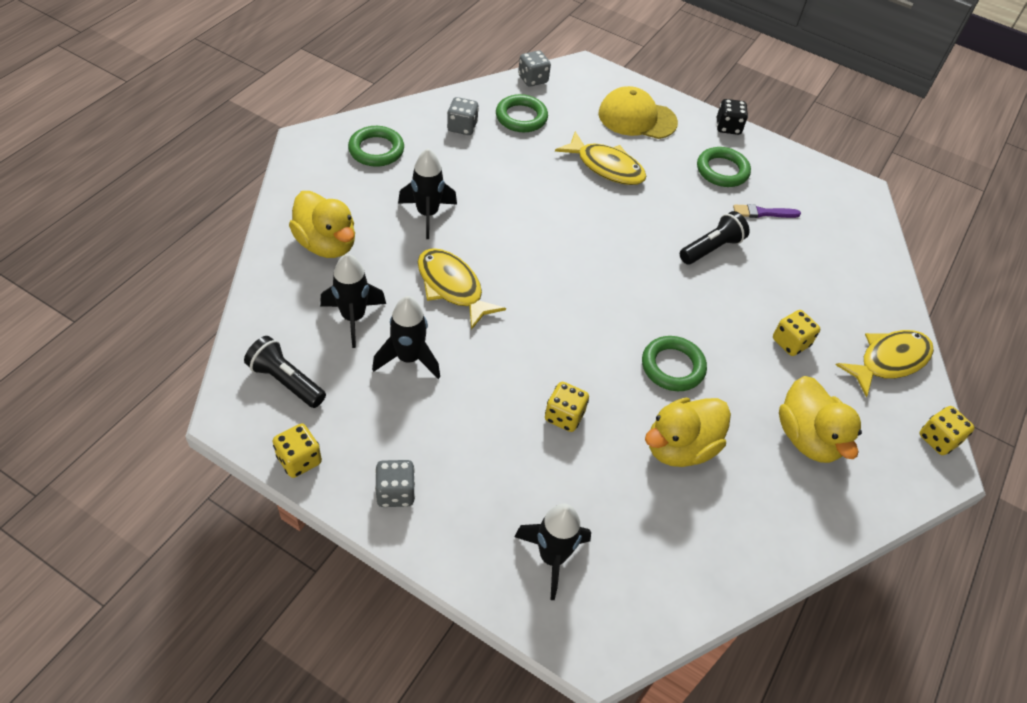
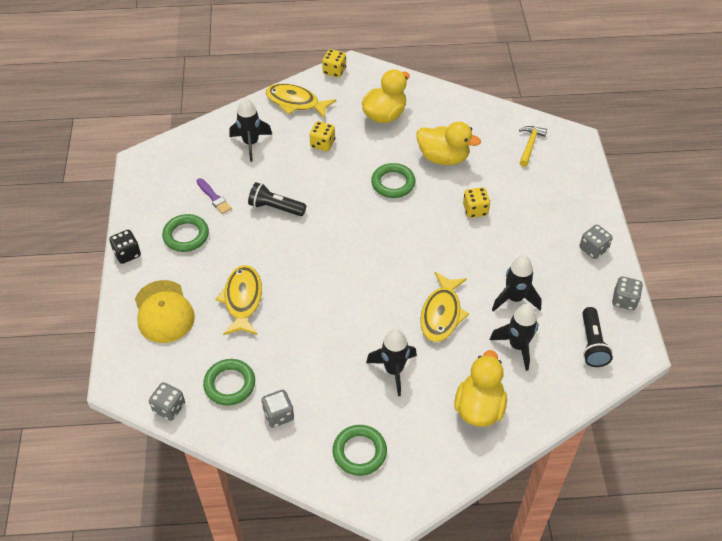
camera: 120 degrees left, 0 degrees up
yellow dice [273,423,322,478] -> grey dice [612,276,643,310]
black rocket [514,504,591,600] -> black rocket moved to [229,97,272,162]
none -> yellow hammer [519,126,547,167]

